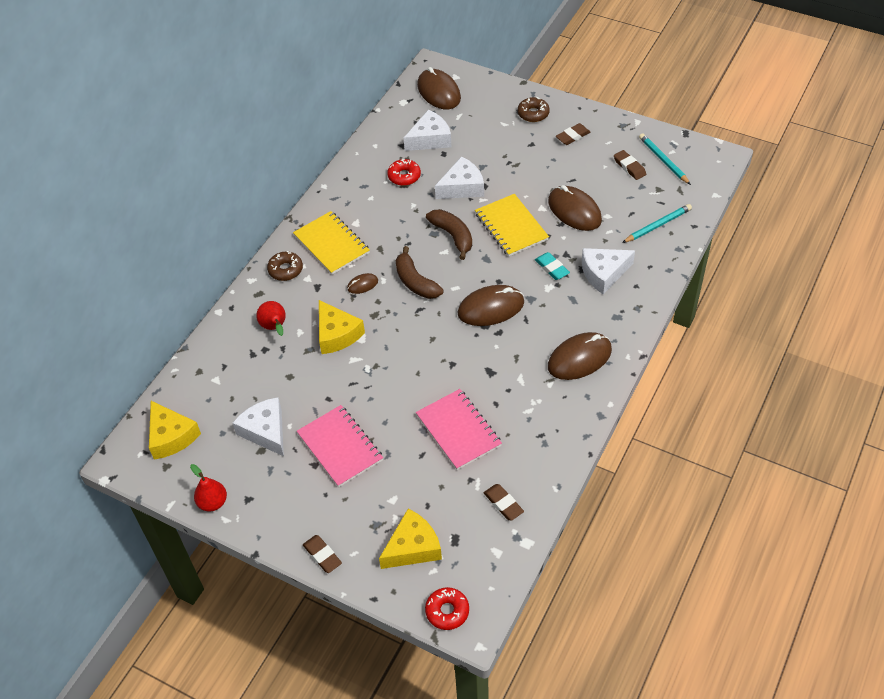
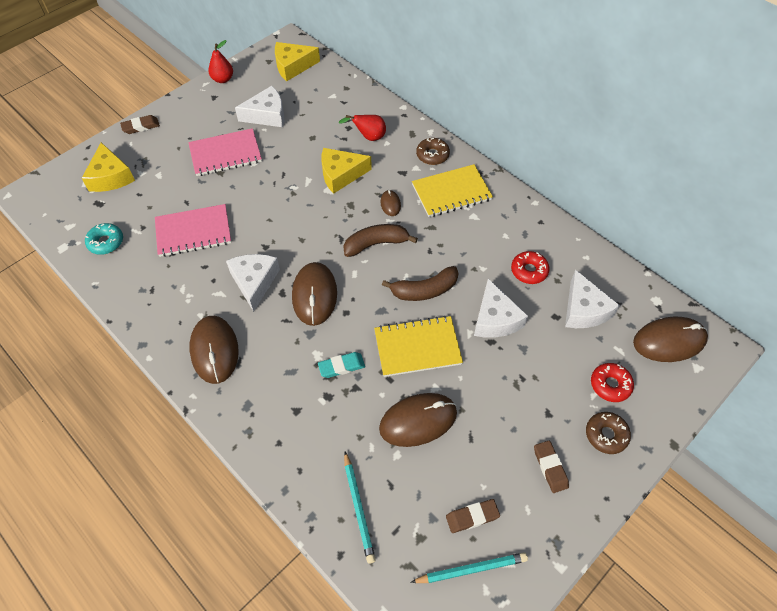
camera: 105 degrees right, 5 degrees up
red donut [425,587,469,630] -> red donut moved to [591,363,634,402]
brown eraser [484,484,524,521] -> turquoise donut [85,223,123,255]
white cheese [582,248,635,294] -> white cheese moved to [226,254,280,312]

